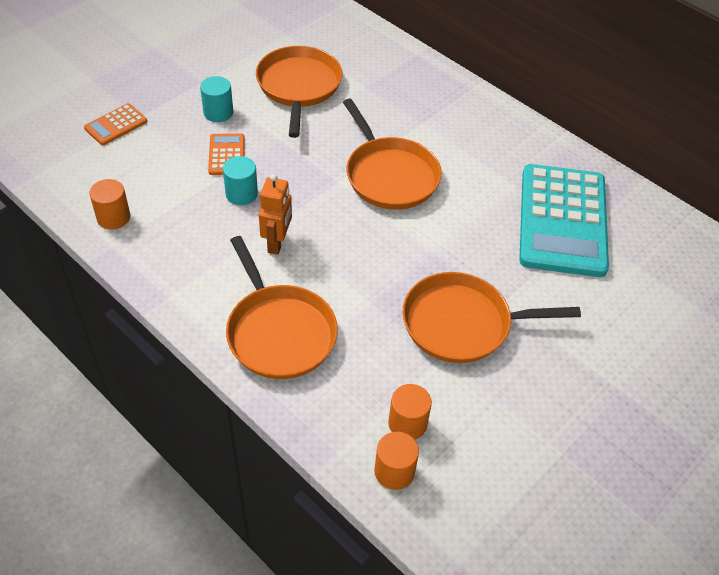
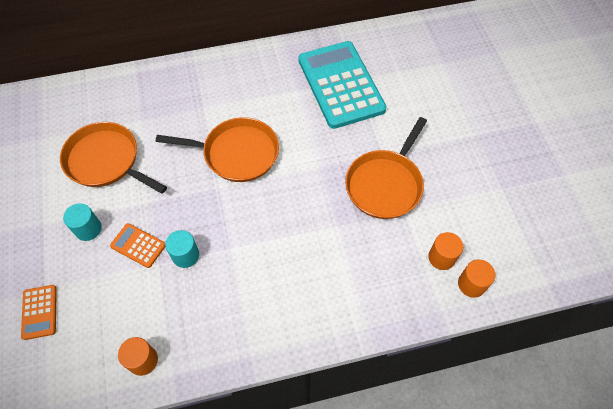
camera: 55 degrees left, 10 degrees up
orange pan [226,236,338,379] -> none
orange robot [259,174,292,255] -> none
turquoise calculator [519,164,609,277] -> turquoise calculator turned 150 degrees counterclockwise [298,41,386,129]

